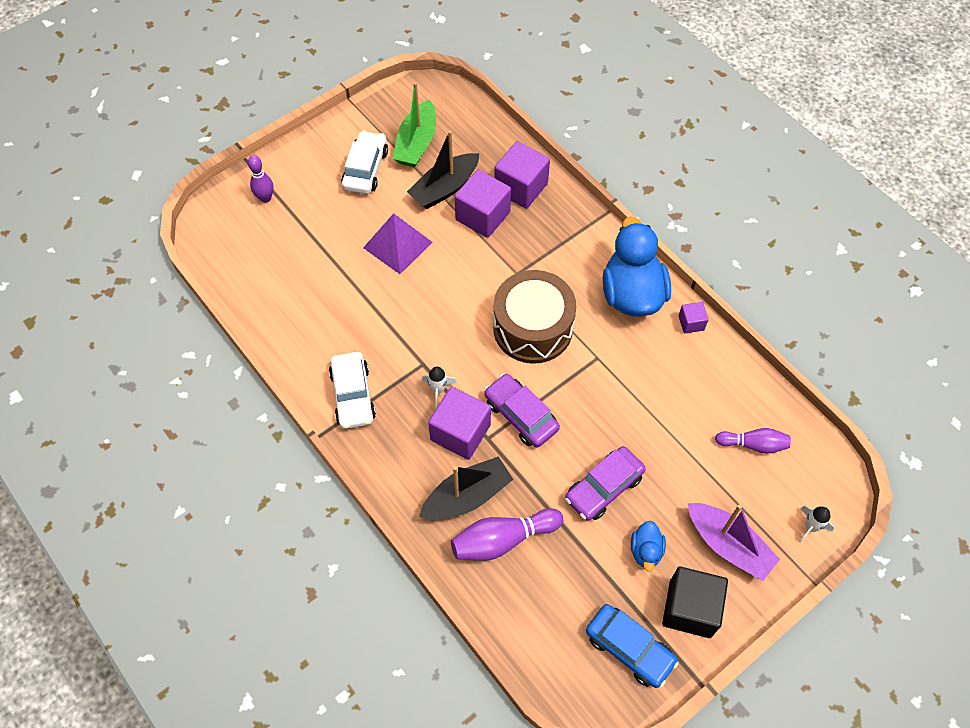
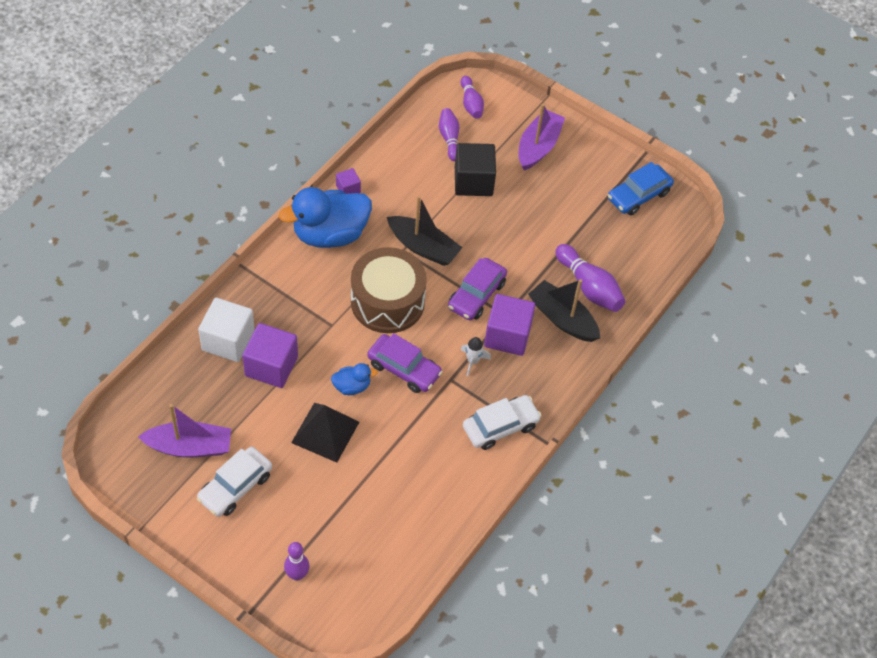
camera: 110 degrees left, 5 degrees down
white car [341,130,388,194] -> white car turned 45 degrees counterclockwise [197,447,272,517]
purple pyramid [363,213,433,274] -> black pyramid [291,403,359,463]
green boat [393,82,436,167] -> purple boat [138,404,231,457]
black boat [407,131,479,209] -> black boat moved to [387,195,463,266]
purple cube [494,141,550,209] -> white cube [198,298,255,362]
purple car [565,446,646,521] -> purple car moved to [367,333,443,393]
blue car [586,604,679,688] -> blue car turned 150 degrees counterclockwise [608,162,674,215]
blue duck [631,521,666,572] -> blue duck moved to [331,363,378,395]
black cube [662,567,728,638] -> black cube moved to [455,143,496,196]
white rocket [799,505,834,543] -> none
none -> purple bowling pin [461,76,484,119]

